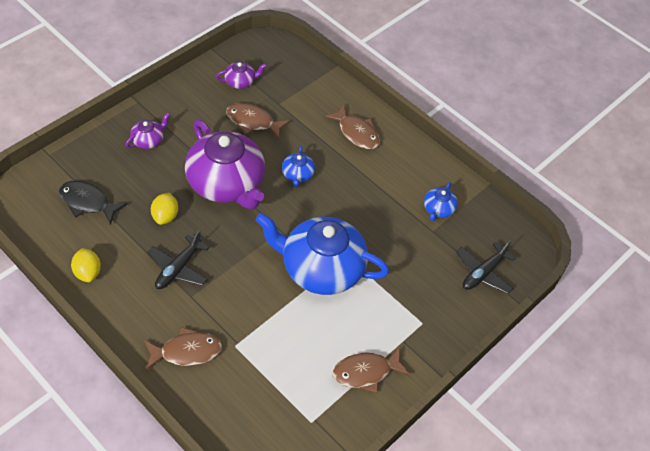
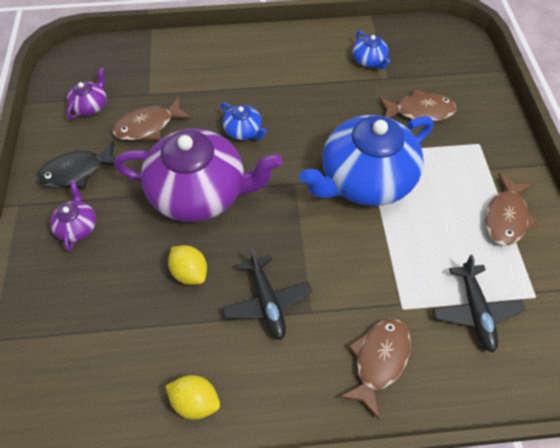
camera: 45 degrees left, 5 degrees up
black fish [59,181,127,225] -> black fish moved to [37,141,115,188]
brown fish [324,105,380,149] -> brown fish moved to [379,89,456,121]
black plane [456,240,516,294] -> black plane moved to [433,255,525,353]

